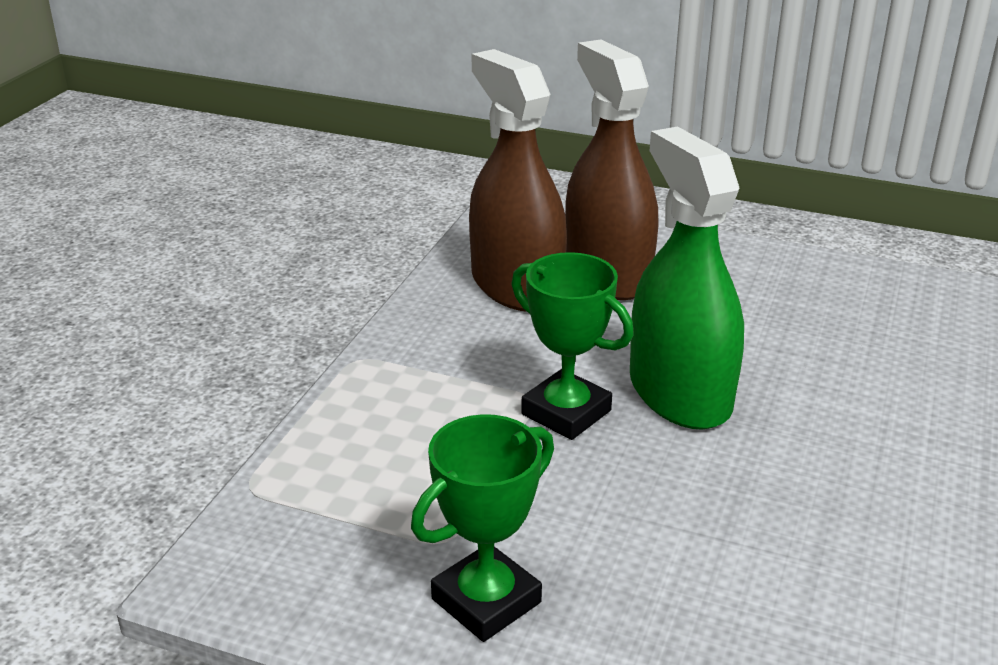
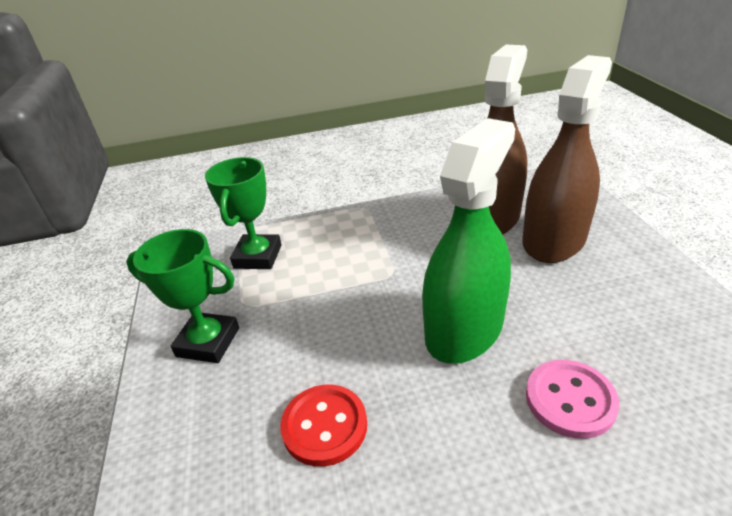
camera: 60 degrees right, 5 degrees up
green trophy [511,252,634,440] -> green trophy moved to [205,157,282,269]
none -> red button [280,385,367,467]
none -> pink button [526,360,619,439]

